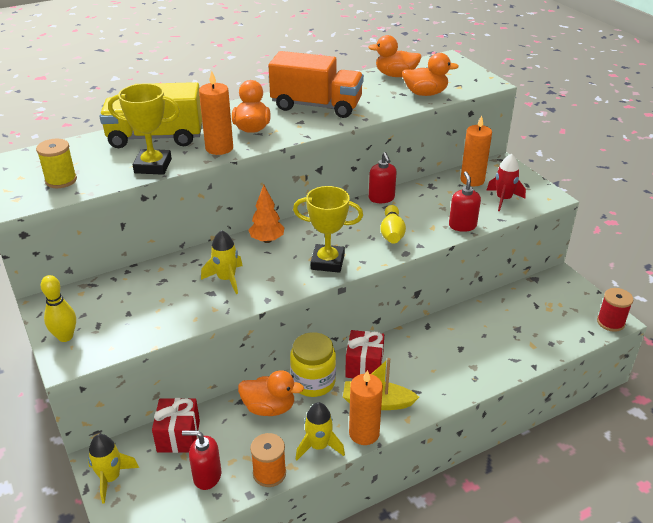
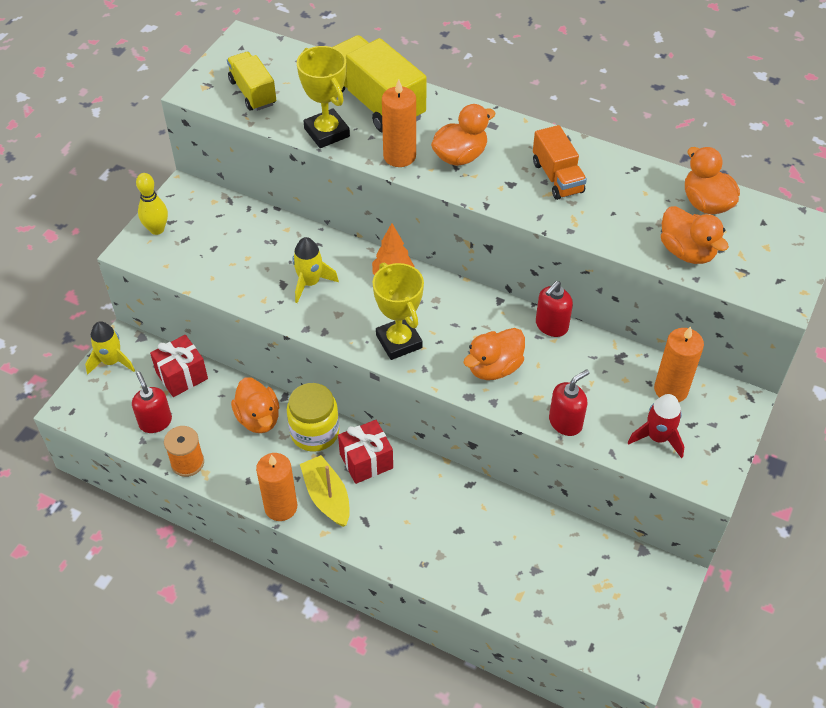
camera: 55 degrees right, 15 degrees up
yellow spool [36,139,77,188] -> yellow truck [227,52,276,111]
orange truck [269,51,364,118] -> orange truck [533,125,587,200], size x0.60
yellow rocket [296,402,345,460] -> none
yellow bowling pin [380,205,406,244] -> orange duck [463,328,525,380]
red spool [597,288,633,332] -> none

